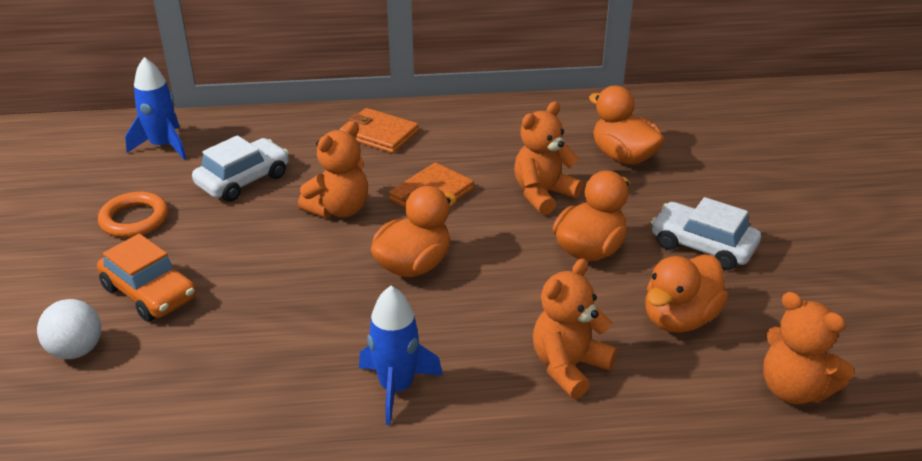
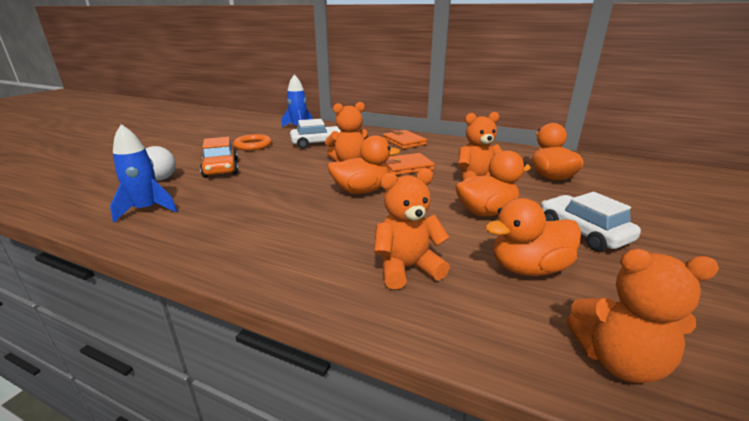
camera: 30 degrees right, 10 degrees down
blue rocket [359,286,443,425] -> blue rocket moved to [110,124,177,222]
orange teddy bear [763,292,854,404] -> orange teddy bear turned 60 degrees counterclockwise [567,249,719,383]

